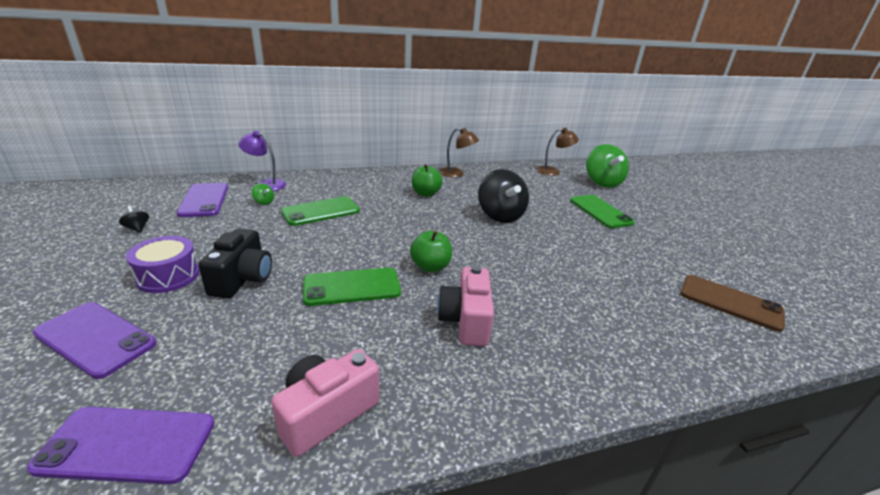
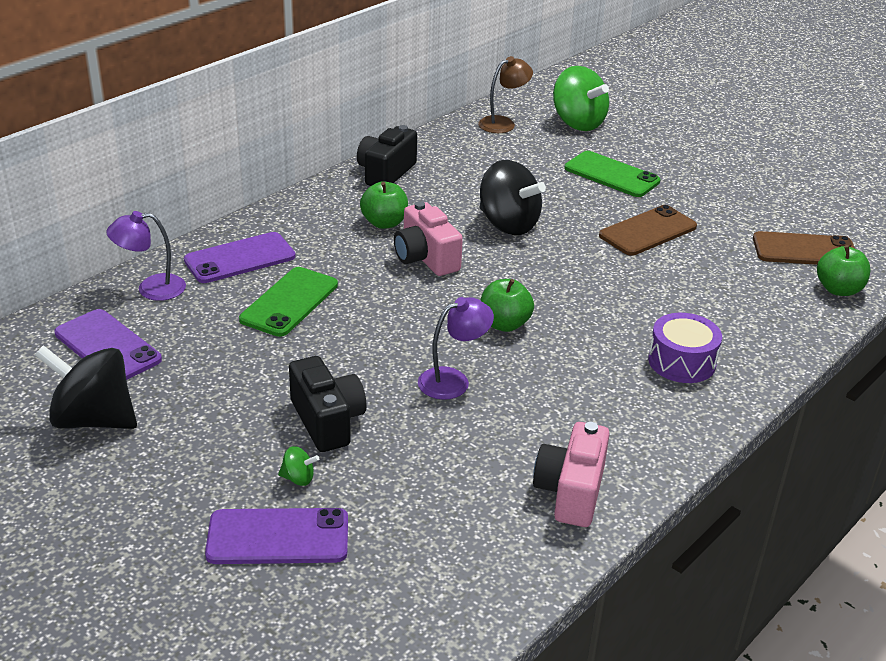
camera: 30 degrees left, 5 degrees up
purple phone [27,406,215,484] -> purple phone moved to [184,232,296,283]
black spinning top [119,206,149,233] -> black spinning top [35,345,137,429], size x2.47
purple drum [126,236,200,293] -> purple drum moved to [648,313,722,383]
green spinning top [252,183,274,205] -> green spinning top moved to [278,446,319,486]
green phone [303,268,401,306] -> purple lamp [418,297,494,400]
pink camera [437,265,494,346] -> pink camera moved to [394,201,463,276]
brown lamp [439,128,479,178] -> black camera [357,125,417,186]
none -> brown phone [599,205,697,256]
none -> green apple [817,245,870,296]

